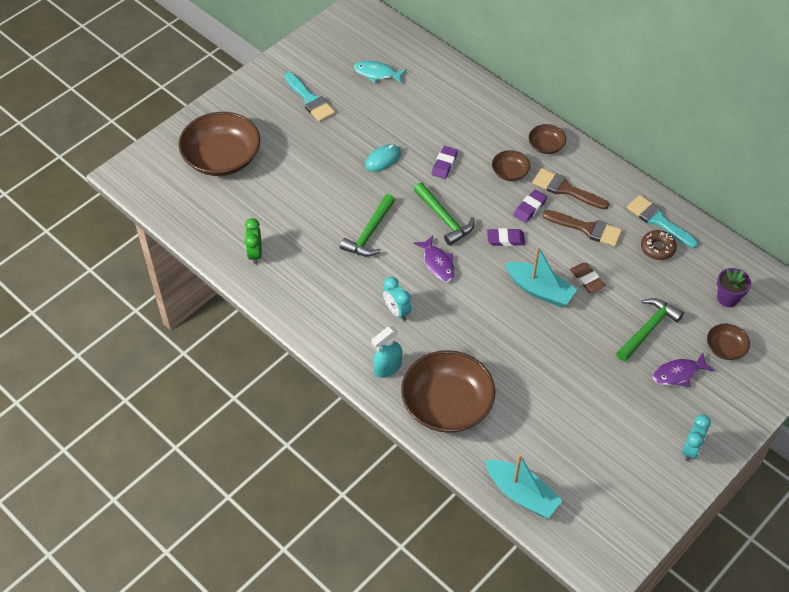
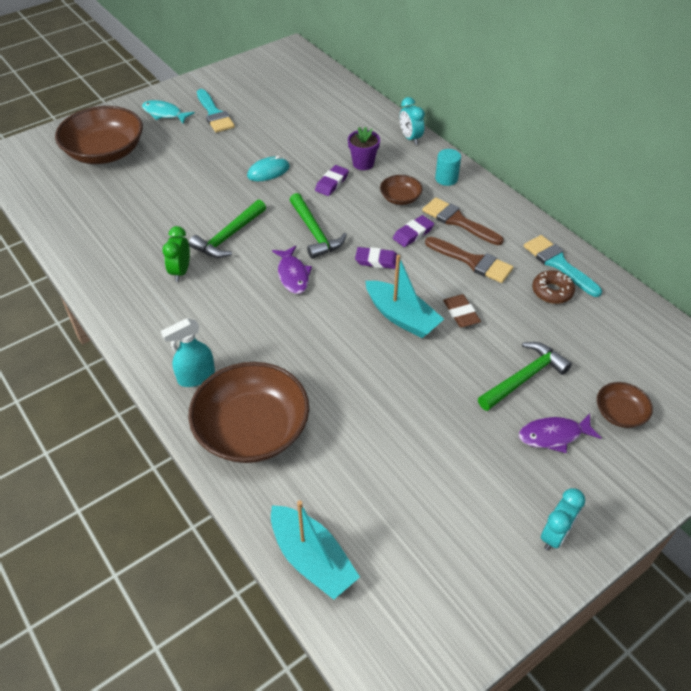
camera: 10 degrees right, 5 degrees down
green clock [245,218,262,264] -> green clock moved to [162,226,190,282]
turquoise fish [354,61,407,84] -> turquoise fish moved to [142,100,195,124]
turquoise clock [383,277,412,321] -> turquoise clock moved to [400,97,425,145]
brown bowl [529,124,566,154] -> turquoise cylinder [435,149,461,186]
purple flower pot [717,268,751,307] -> purple flower pot moved to [348,126,380,170]

